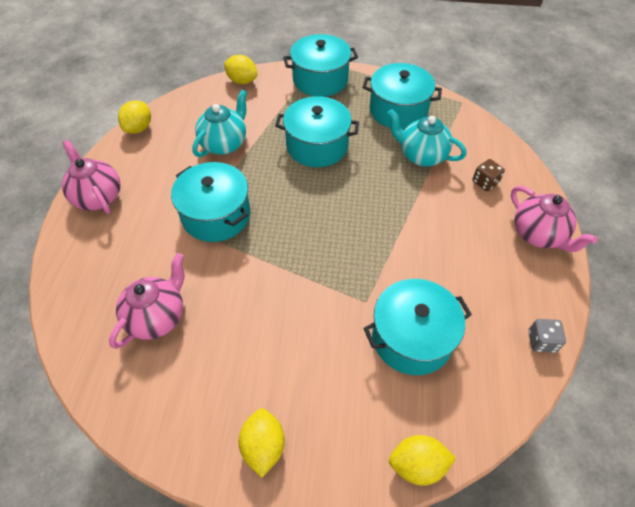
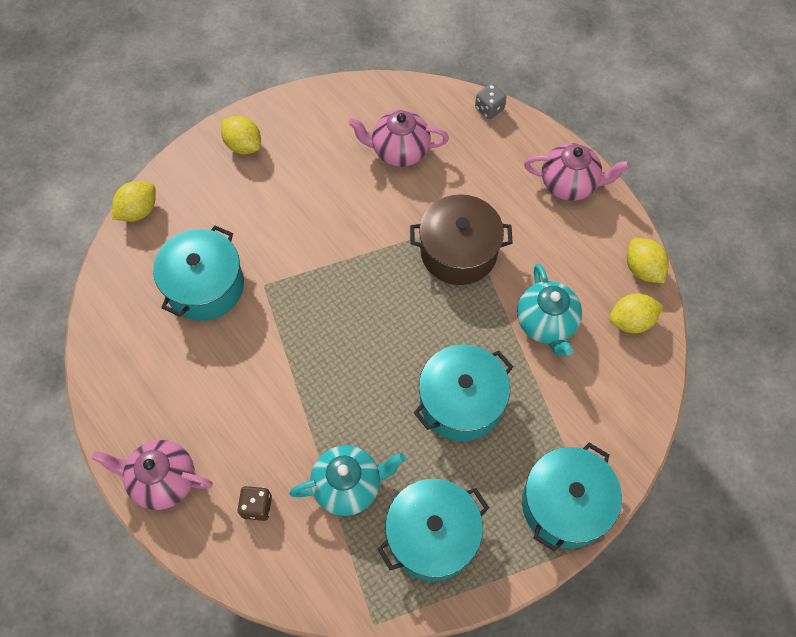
camera: 135 degrees right, 10 degrees up
pink teapot [109,253,184,349] -> pink teapot turned 105 degrees clockwise [348,110,449,167]
turquoise pot [171,162,250,242] -> brown pot [410,194,513,285]
yellow lemon [224,55,258,84] -> yellow lemon moved to [609,293,663,333]
grey dice [528,319,566,353] -> grey dice moved to [475,83,506,119]

